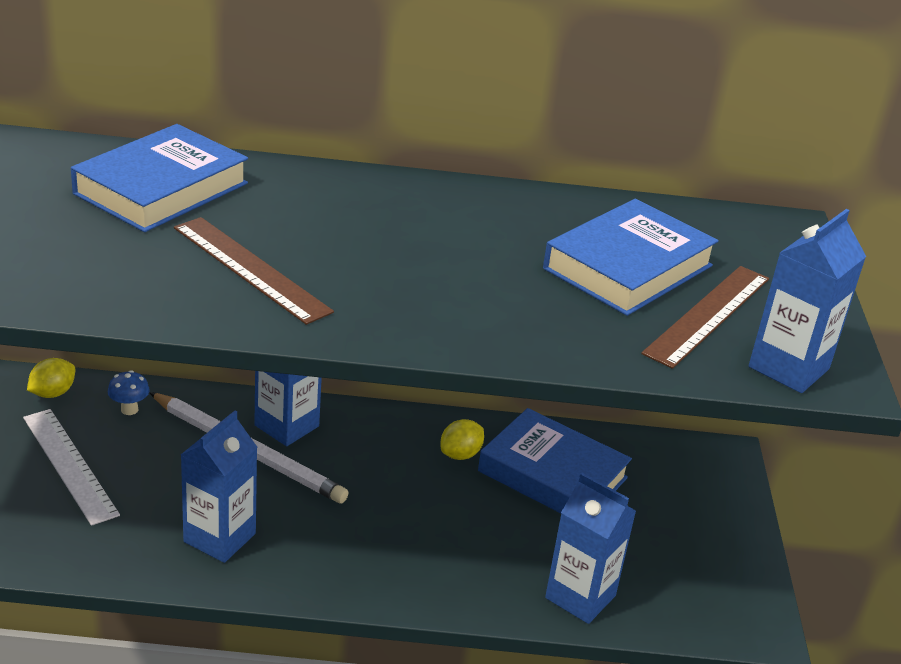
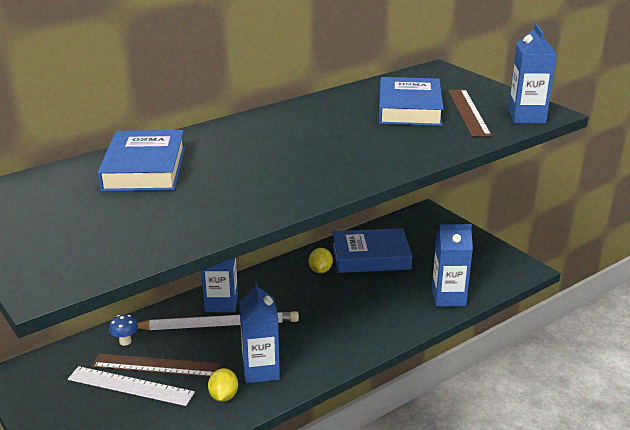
camera: 35 degrees left, 5 degrees down
yellow lemon [27,358,75,398] -> yellow lemon moved to [208,368,238,402]
brown ruler [174,217,334,325] -> brown ruler moved to [92,353,220,377]

